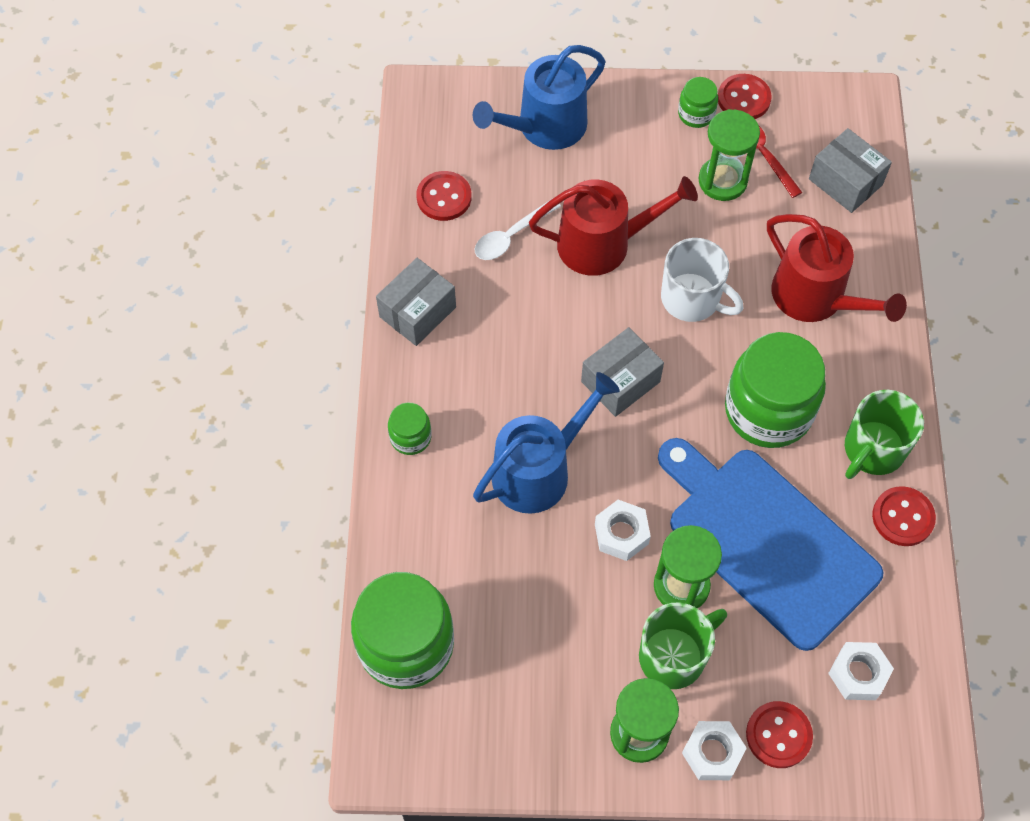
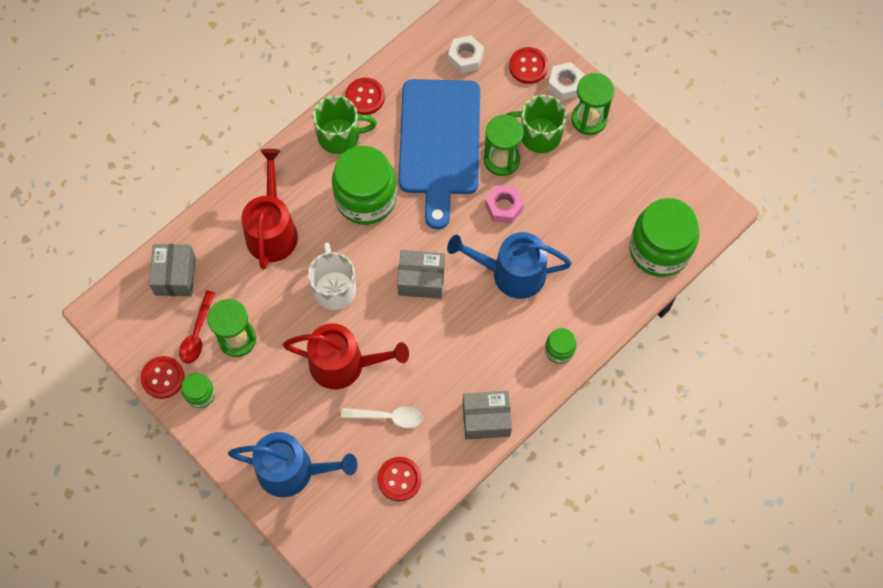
camera: 135 degrees left, 5 degrees up
red watering can [529,176,698,276] -> red watering can turned 150 degrees clockwise [283,323,409,389]
white nut [595,500,651,561] -> pink nut [485,185,524,223]

